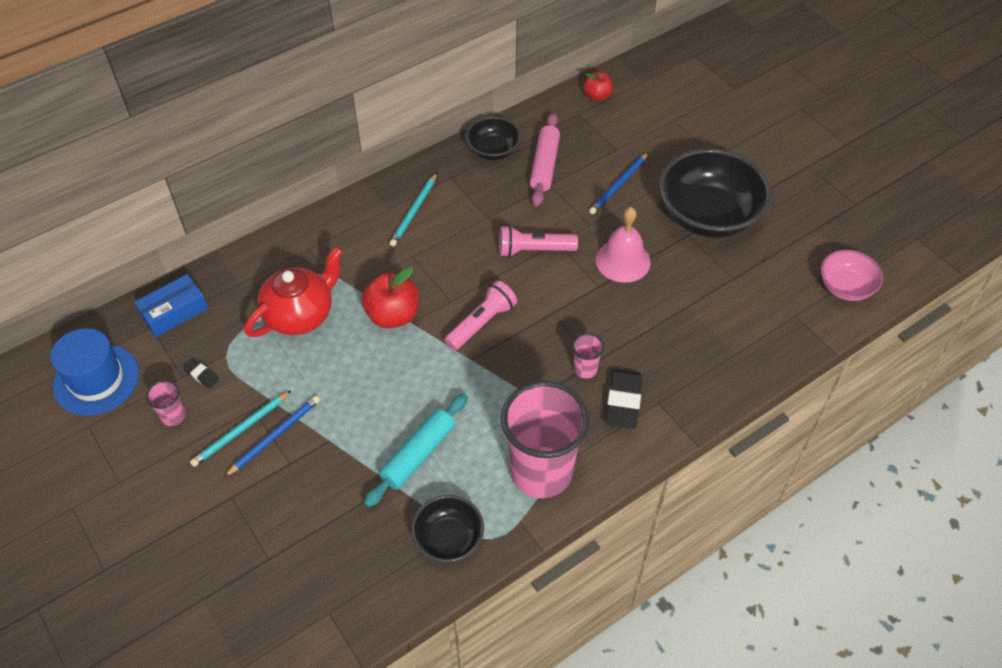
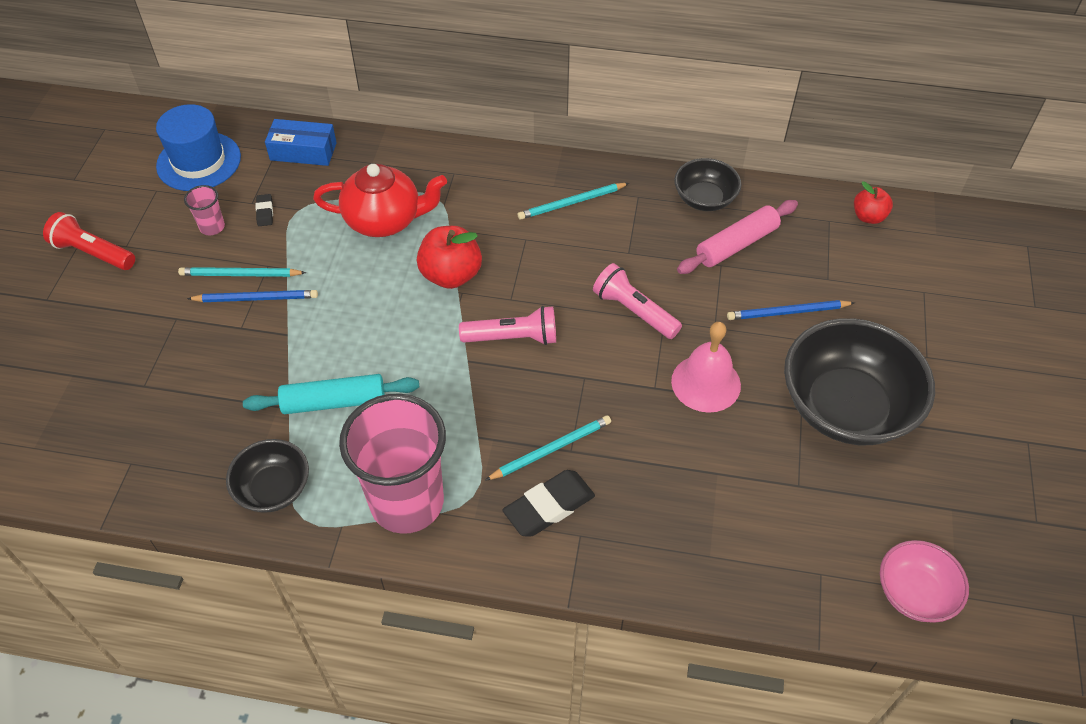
camera: 45 degrees right, 0 degrees up
pink cup [572,333,604,379] -> turquoise pencil [485,415,611,481]
none -> red flashlight [43,212,135,270]

